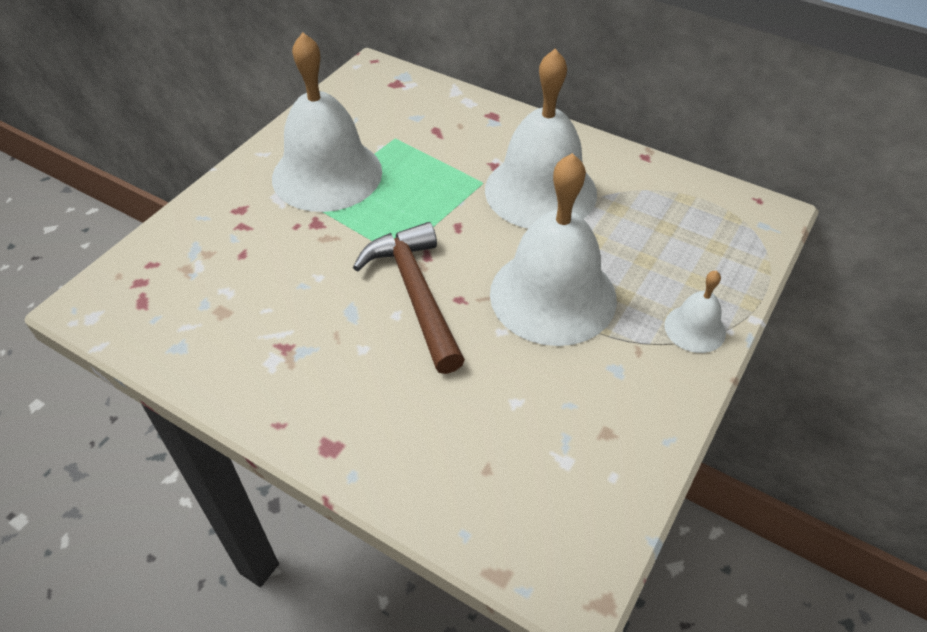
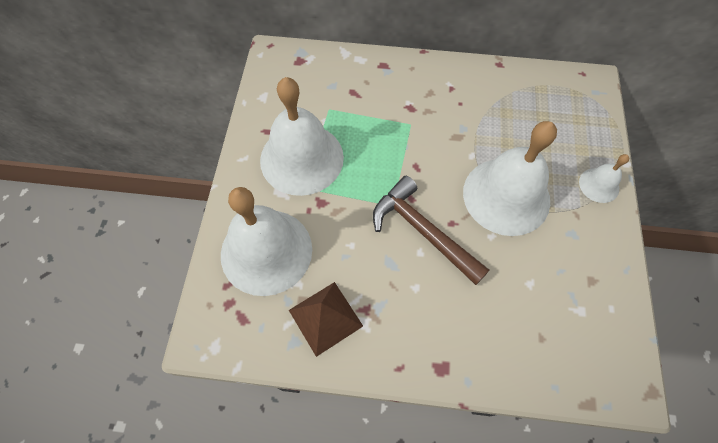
camera: 25 degrees left, 15 degrees up
white bell [485,49,597,229] -> white bell moved to [221,187,312,296]
none -> brown pyramid [289,282,363,357]

